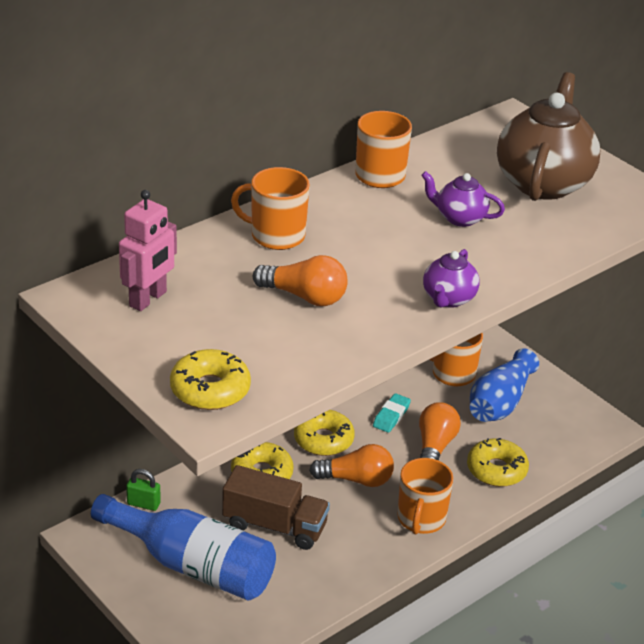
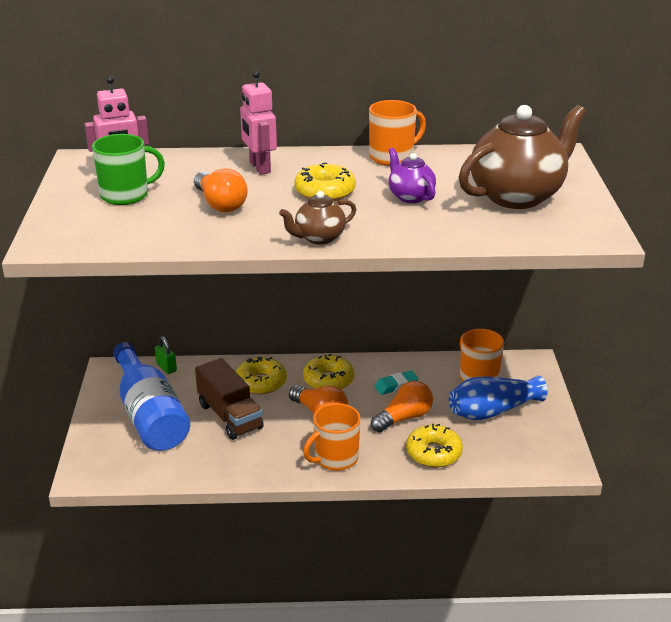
camera: 40 degrees right, 5 degrees down
yellow donut [170,349,251,410] -> yellow donut moved to [294,163,356,201]
orange mug [231,167,310,250] -> pink robot [240,70,277,175]
purple teapot [423,249,480,308] -> brown teapot [279,191,356,245]
none -> green mug [92,134,165,205]

